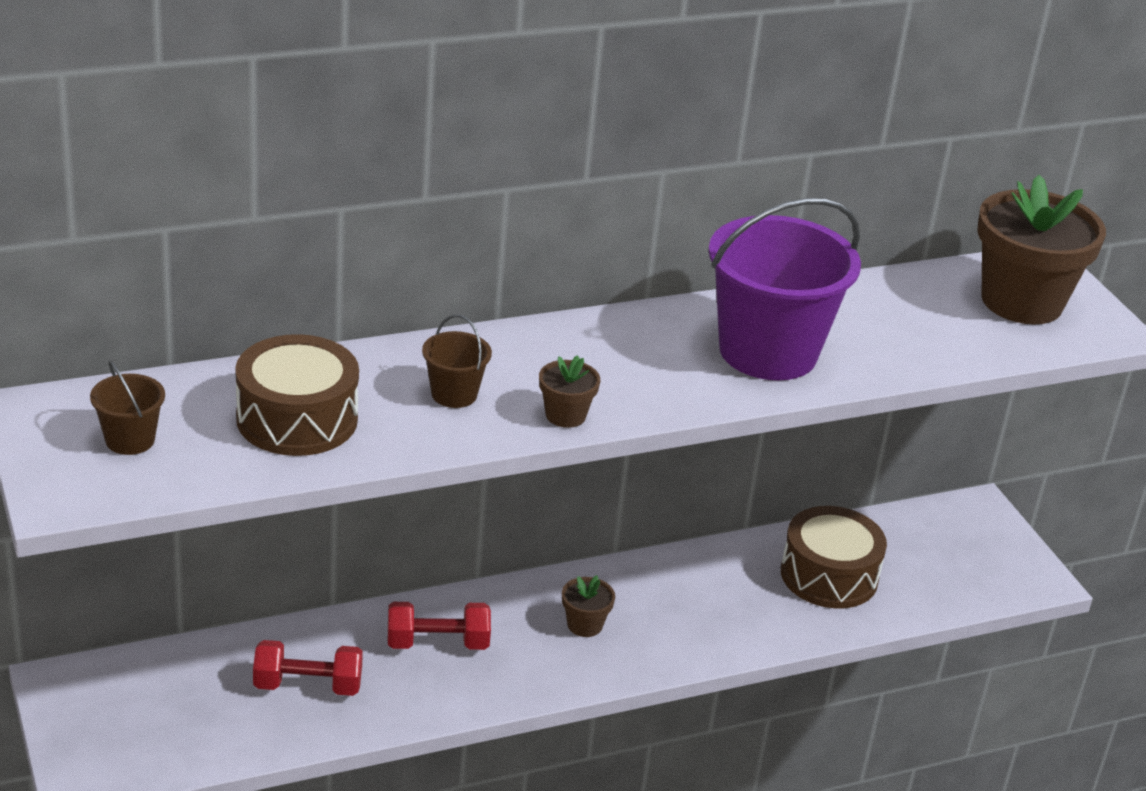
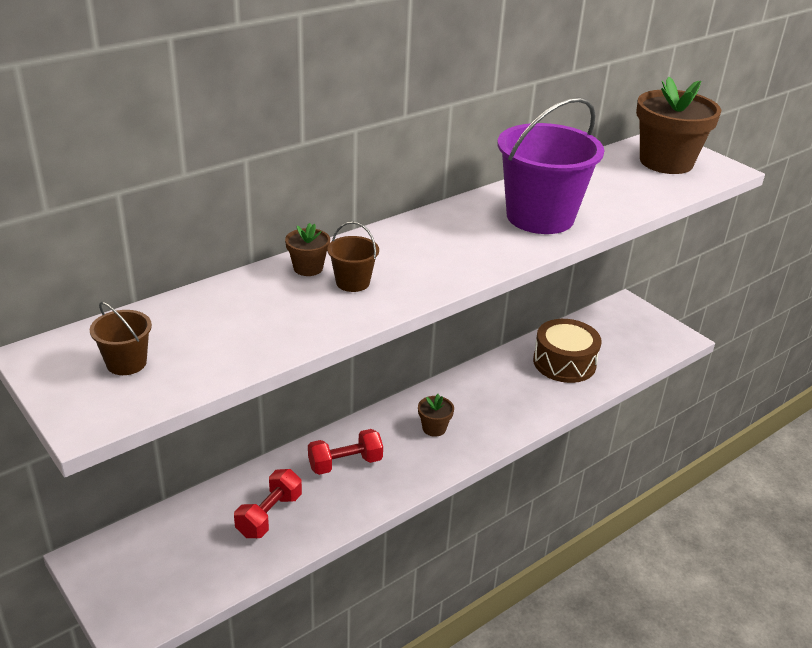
camera: 15 degrees left, 0 degrees up
brown drum [235,334,359,456] -> none
red dumbbell [253,640,363,696] -> red dumbbell turned 45 degrees counterclockwise [234,469,302,538]
brown flower pot [539,355,600,428] -> brown flower pot moved to [285,223,330,276]

